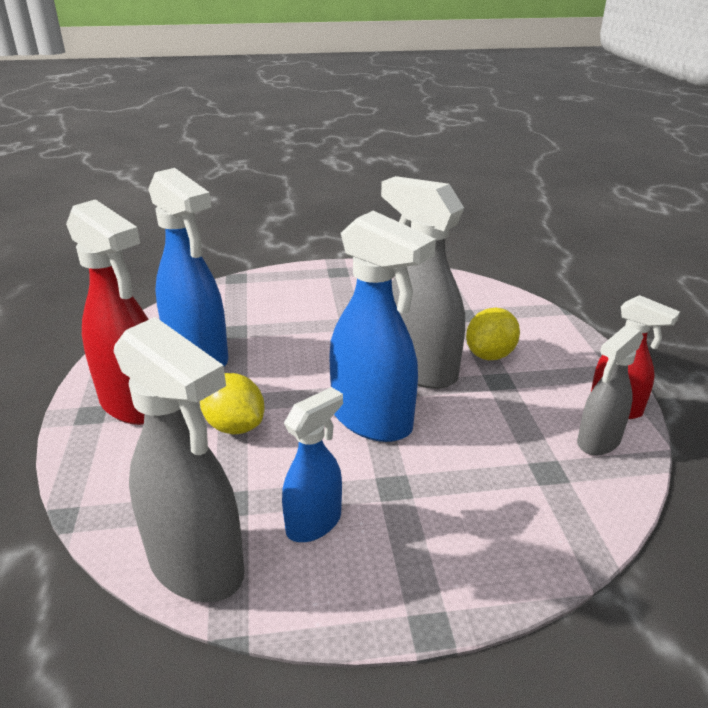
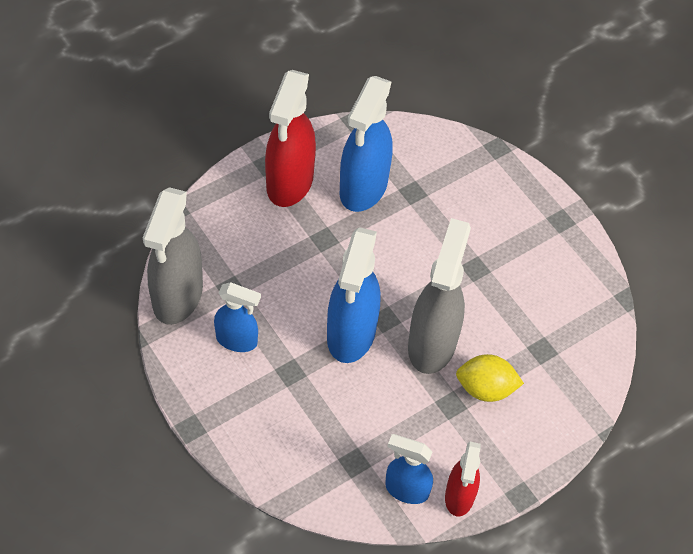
camera: 60 degrees right, 25 degrees up
yellow lemon [200,373,265,434] -> none
grey spray bottle [577,325,643,455] -> blue spray bottle [385,434,433,504]

